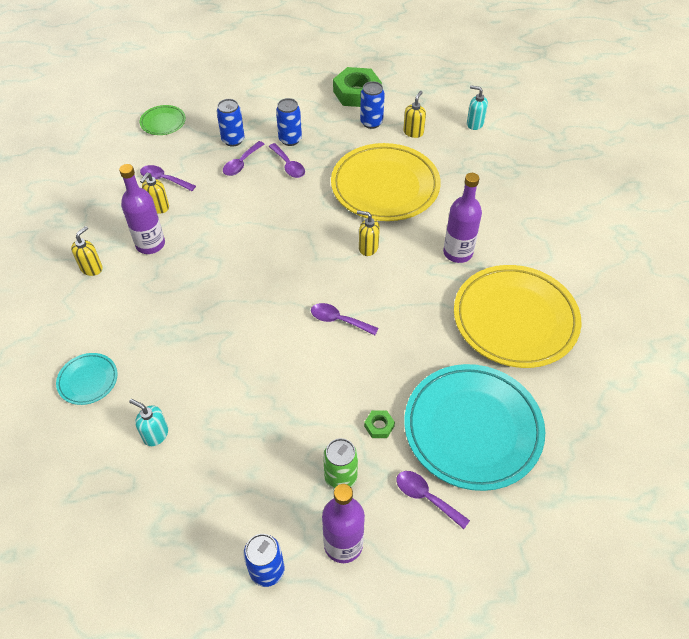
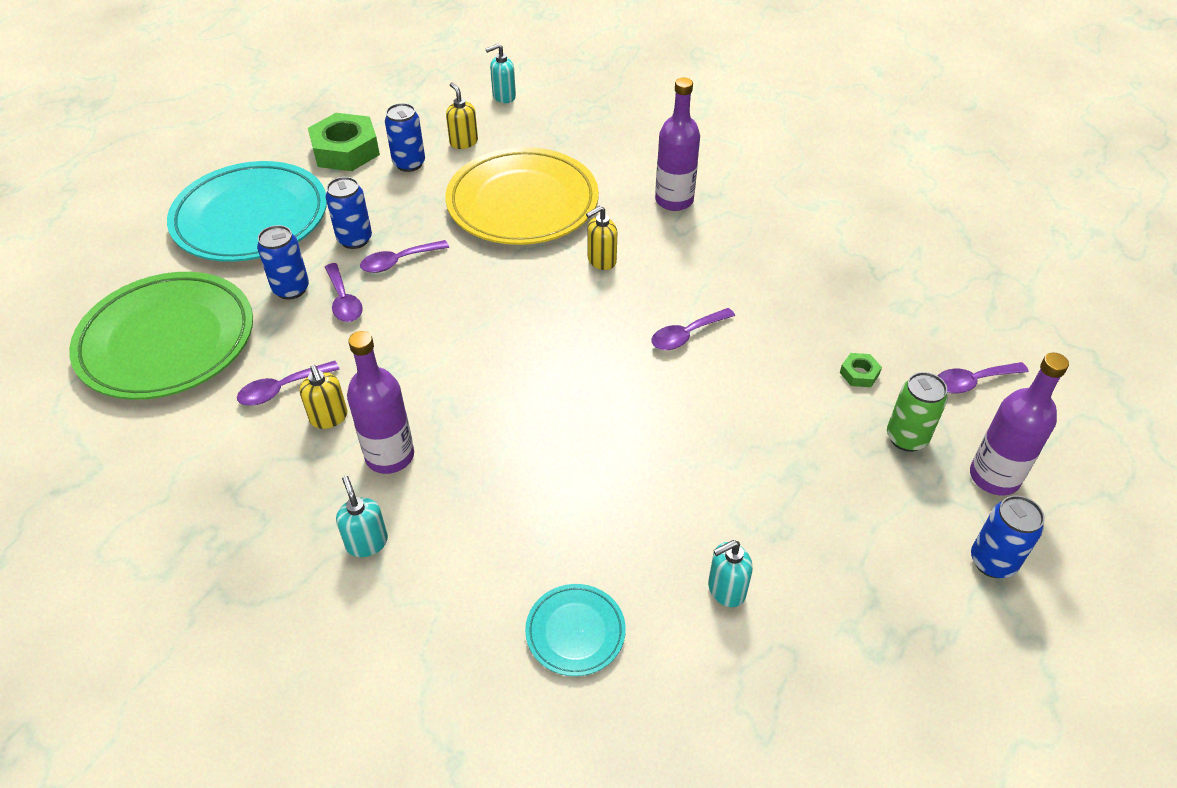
camera: 55 degrees left, 5 degrees down
yellow soap dispenser [71,226,102,276] -> turquoise soap dispenser [336,475,388,557]
green plate [140,105,186,135] -> green plate [69,272,253,400], size x2.22
purple spoon [268,143,305,178] -> purple spoon turned 150 degrees clockwise [360,240,449,273]
turquoise plate [404,364,545,491] -> turquoise plate moved to [167,161,327,262]
yellow plate [454,265,581,368] -> none

